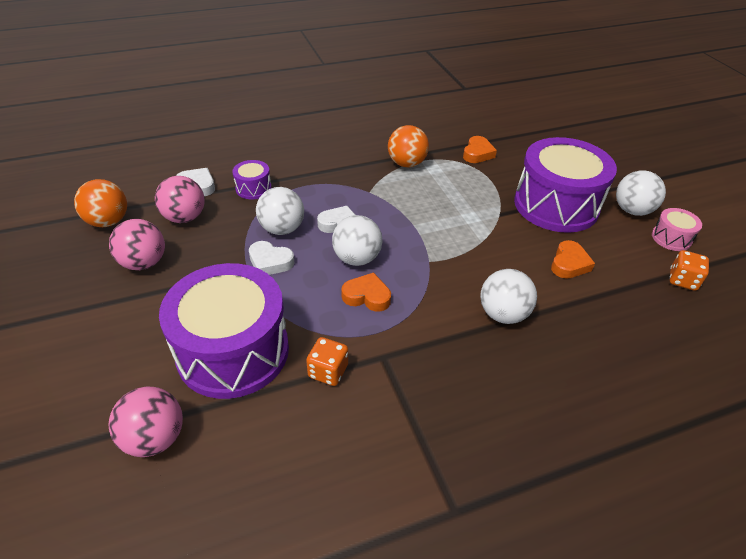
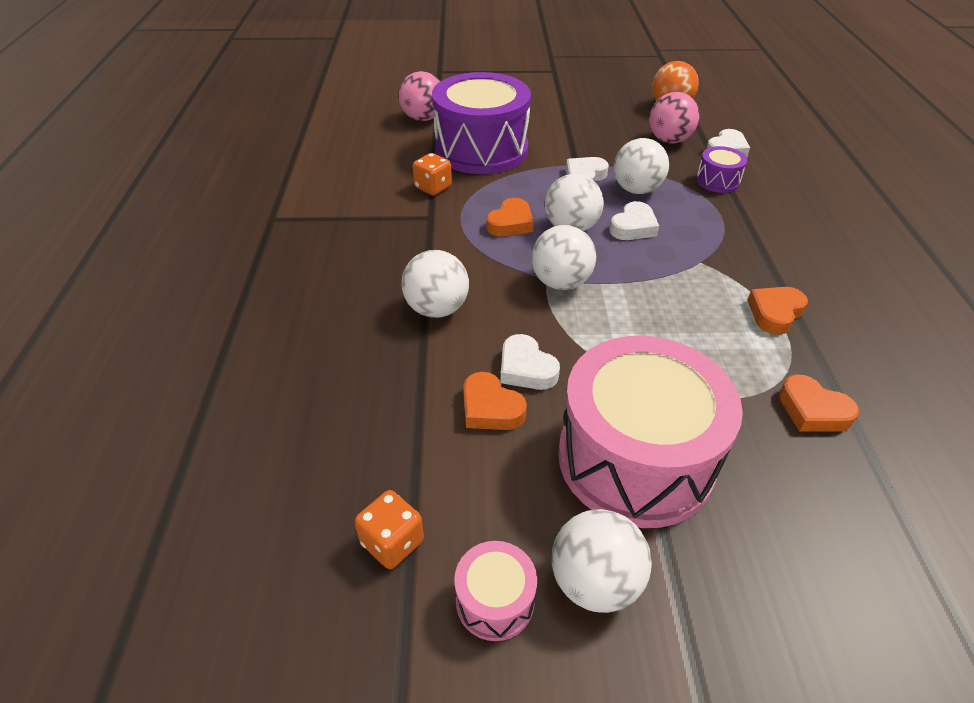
camera: 110 degrees right, 0 degrees up
pink ball [109,219,165,270] -> none
orange ball [388,125,429,167] -> orange heart [747,287,808,335]
purple drum [514,137,617,233] -> pink drum [558,336,743,528]
none -> white heart [500,334,560,390]
none -> white ball [532,225,596,290]

